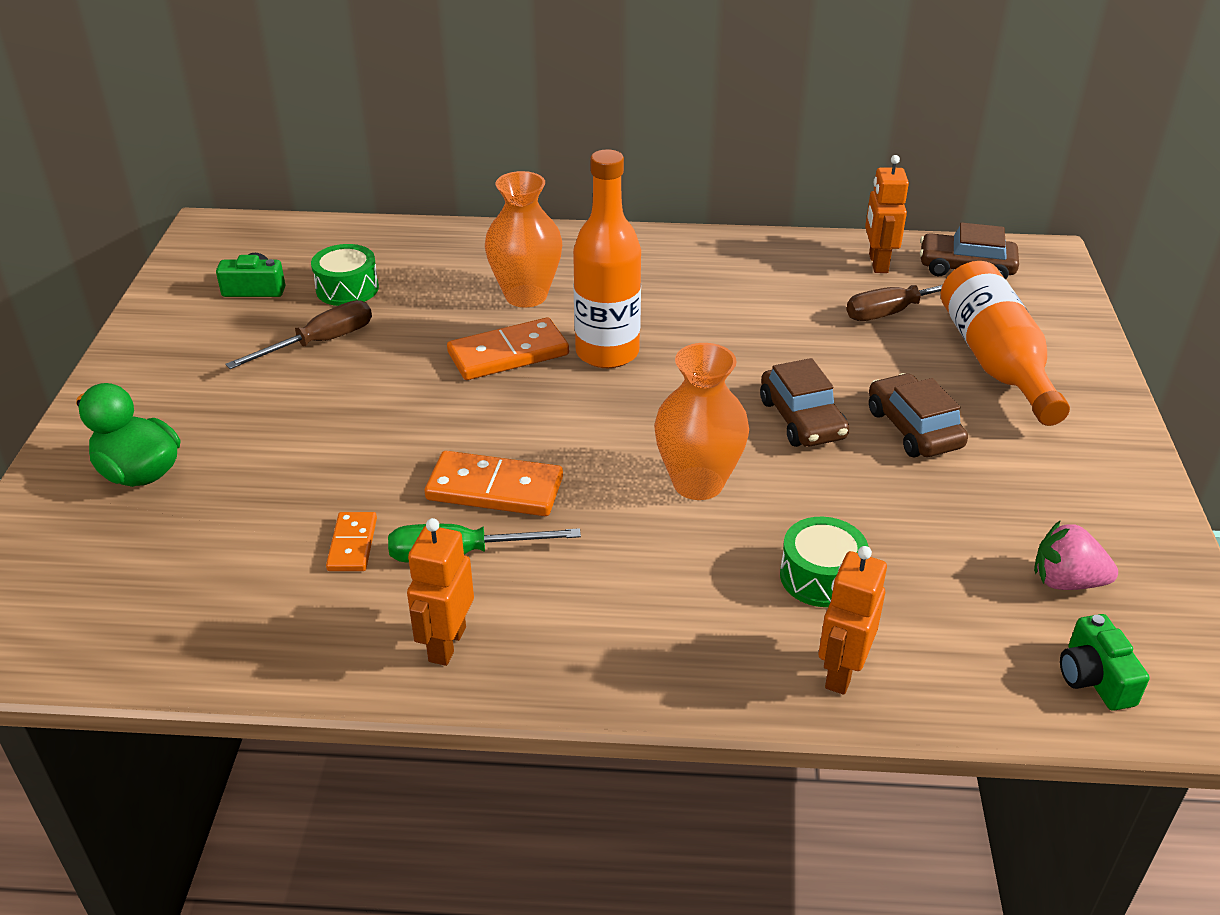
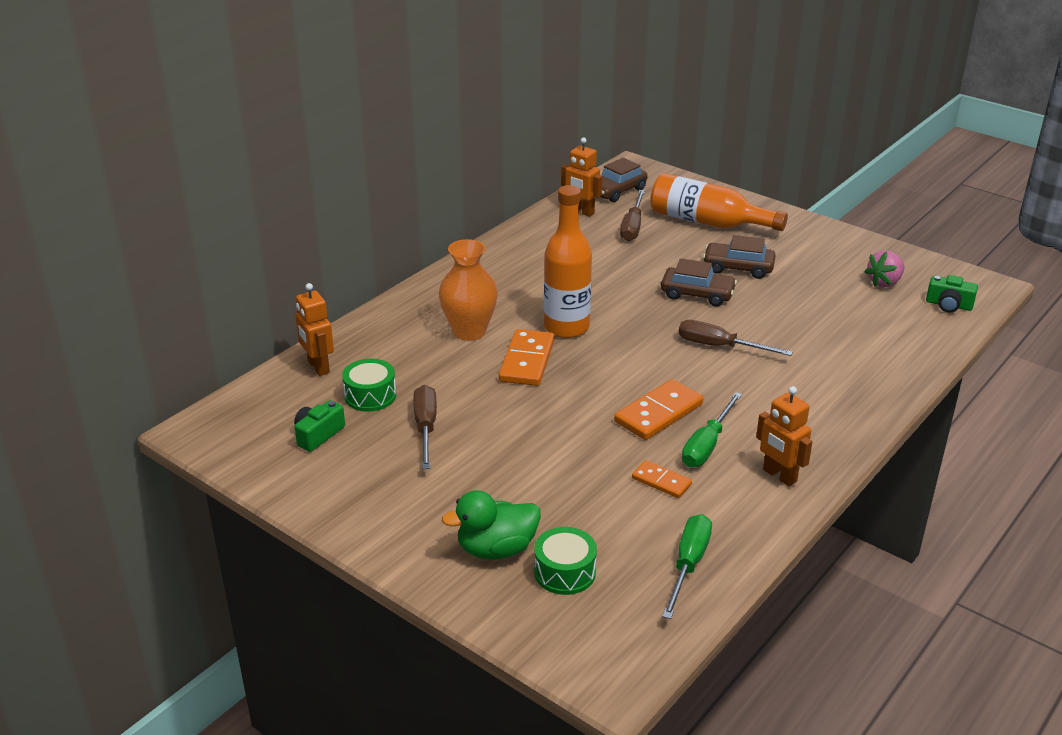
camera: 55 degrees left, 5 degrees down
orange vase [654,343,749,500] -> brown screwdriver [679,320,793,356]
green drum [780,517,869,607] -> green drum moved to [534,527,597,595]
orange robot [818,546,887,695] -> orange robot moved to [296,283,334,376]
none -> green screwdriver [662,514,712,619]

